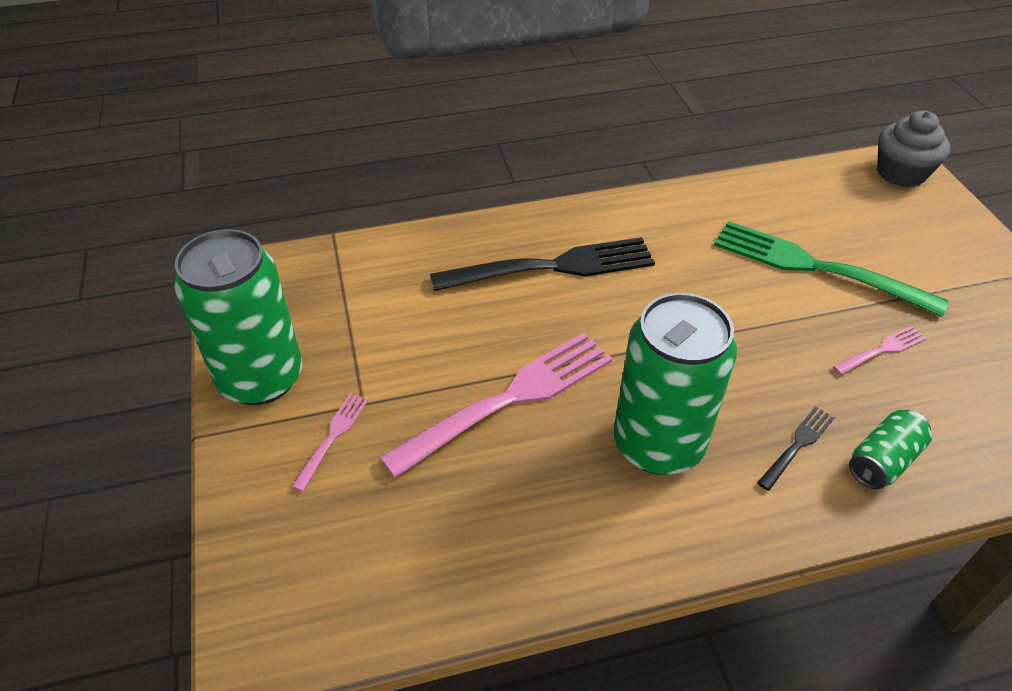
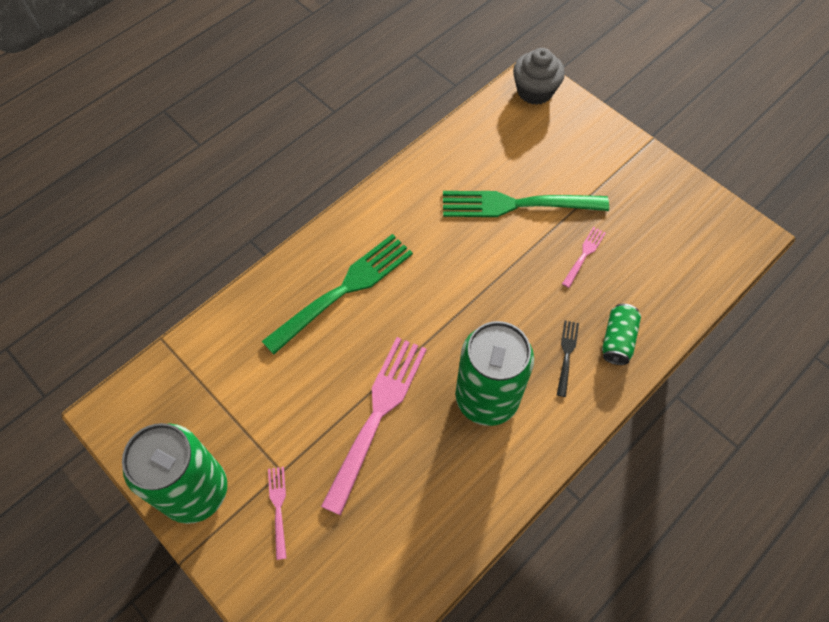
camera: 30 degrees left, 15 degrees up
black fork [430,237,655,291] -> green fork [262,234,413,355]

